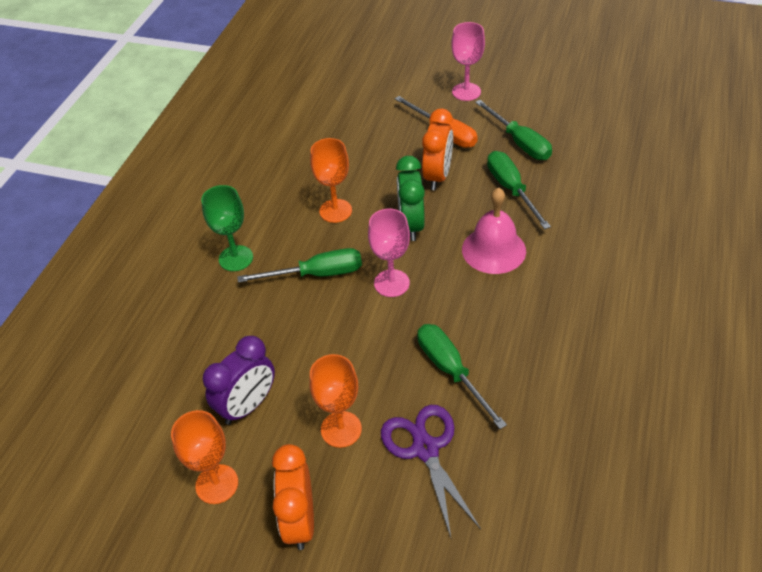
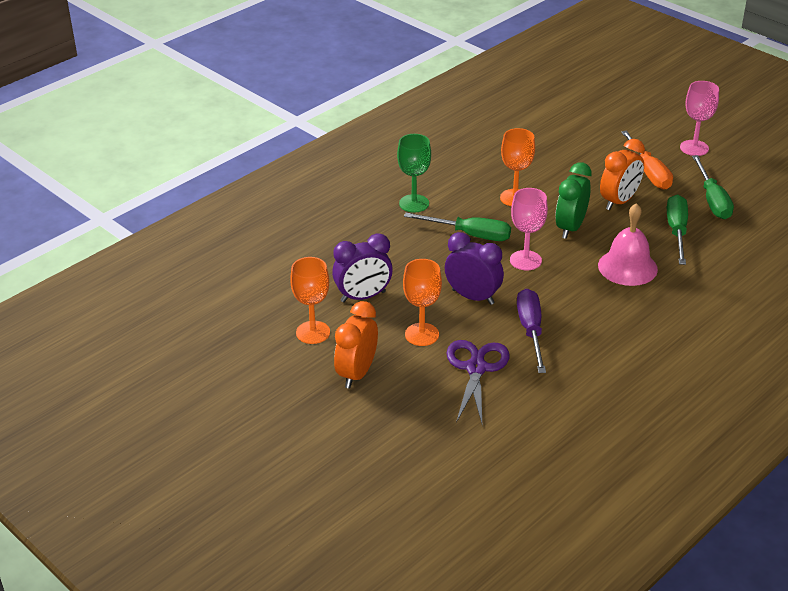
camera: 25 degrees right, 10 degrees down
green screwdriver [417,324,507,429] -> purple screwdriver [517,289,546,373]
none -> purple clock [445,232,504,305]

